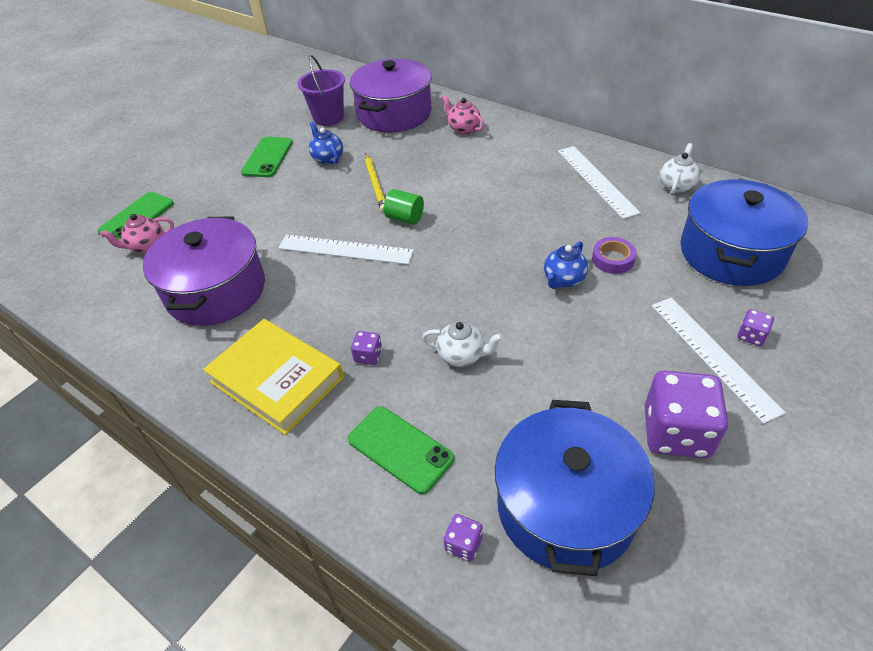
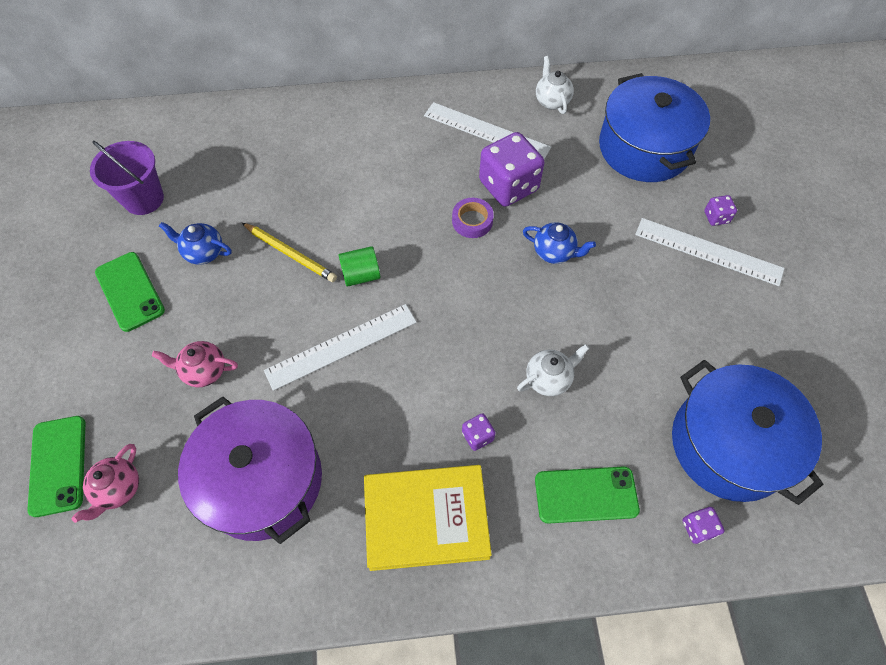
camera: 45 degrees left, 15 degrees up
purple pot [350,59,432,133] -> none
pink teapot [442,95,485,134] -> pink teapot moved to [152,341,238,387]
blue teapot [544,241,588,289] -> blue teapot turned 60 degrees counterclockwise [523,222,596,264]
purple tape [592,237,636,274] -> purple tape moved to [452,198,494,238]
purple dice [644,371,728,458] -> purple dice moved to [479,132,545,207]

